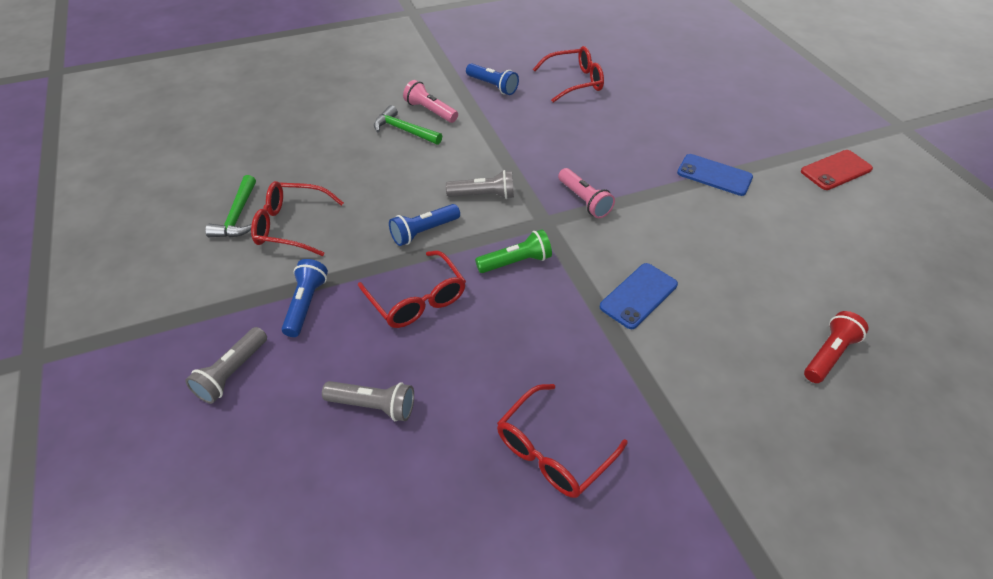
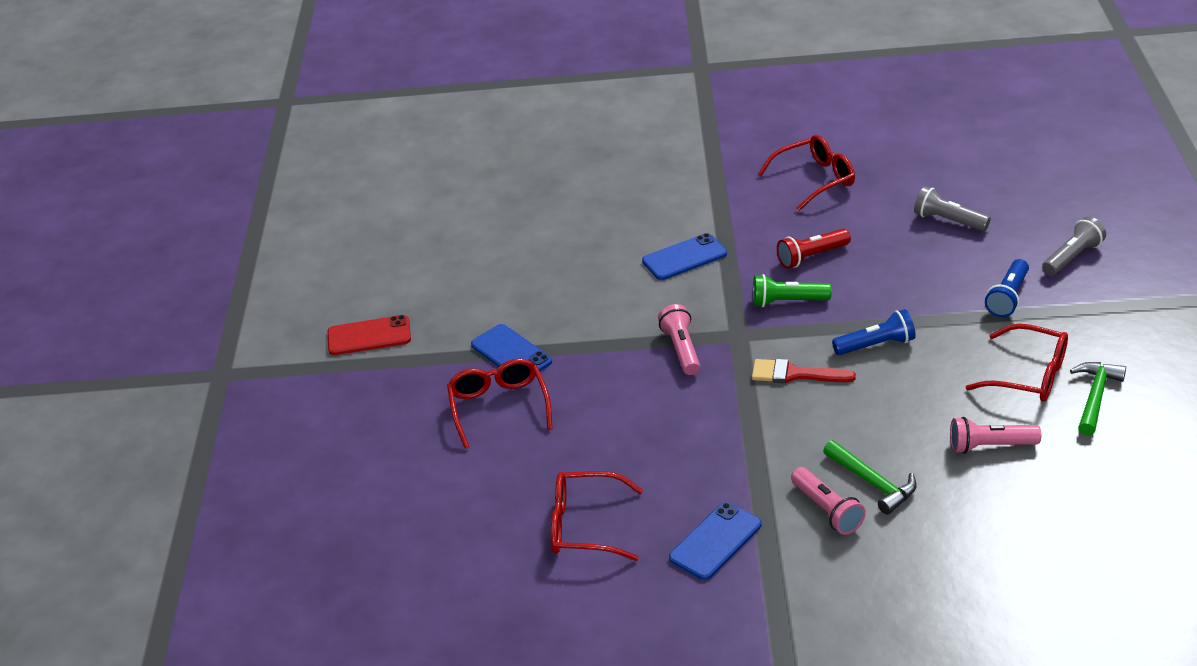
camera: 155 degrees left, 10 degrees down
red glasses [358,251,466,328] -> red glasses moved to [447,358,553,448]
grey flashlight [446,170,514,199] -> red brush [752,359,856,383]
blue flashlight [466,63,519,95] -> blue phone [669,502,762,580]
red flashlight [804,311,868,383] -> red flashlight moved to [777,229,851,268]
none -> pink flashlight [950,417,1041,454]

